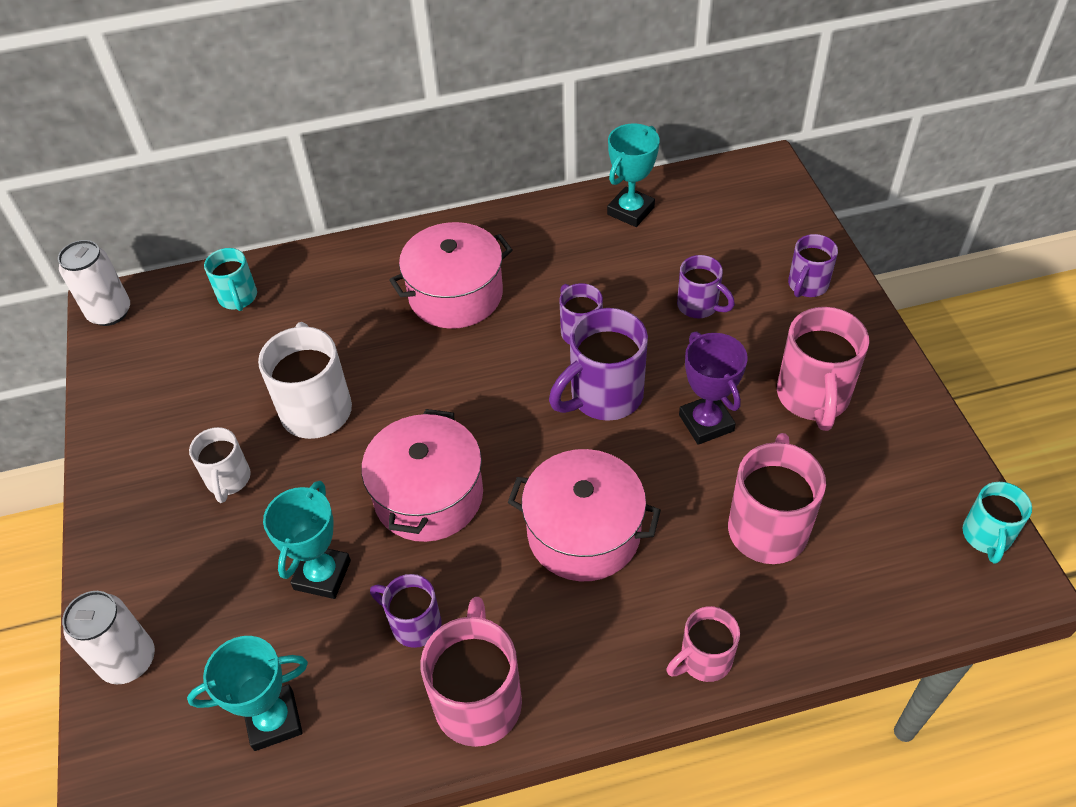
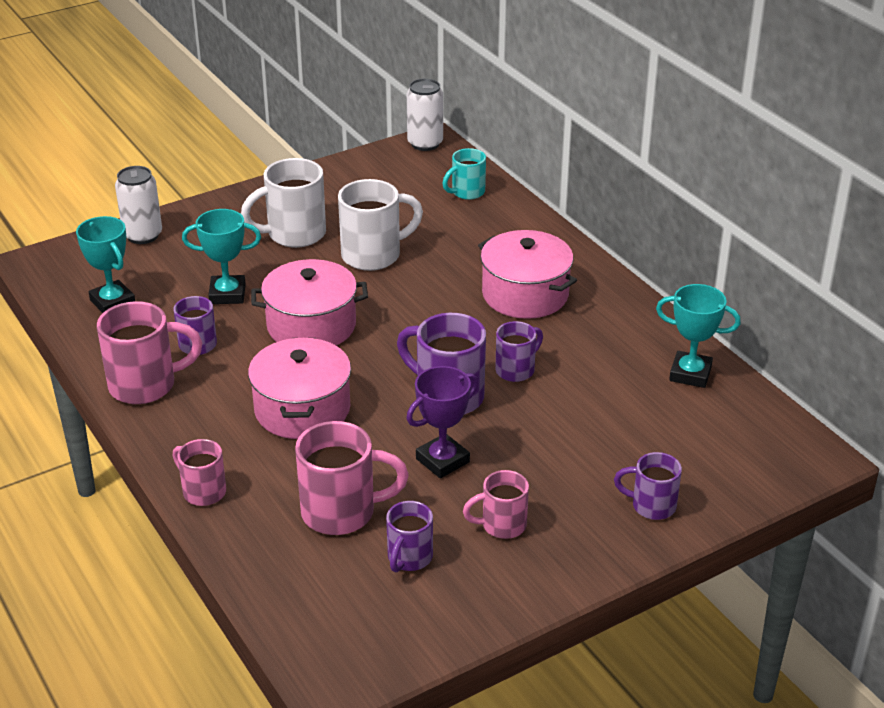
camera: 70 degrees right, 15 degrees down
white mug [189,427,251,503] -> white mug [241,158,326,248], size x1.67
purple mug [677,255,735,318] -> purple mug moved to [386,501,433,572]
pink mug [777,307,869,431] -> pink mug [463,470,529,539], size x0.60
turquoise mug [962,482,1032,564] -> none

